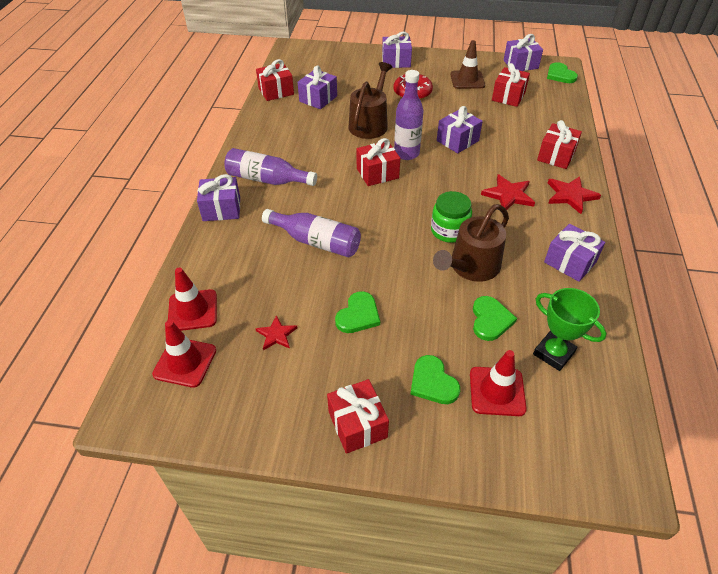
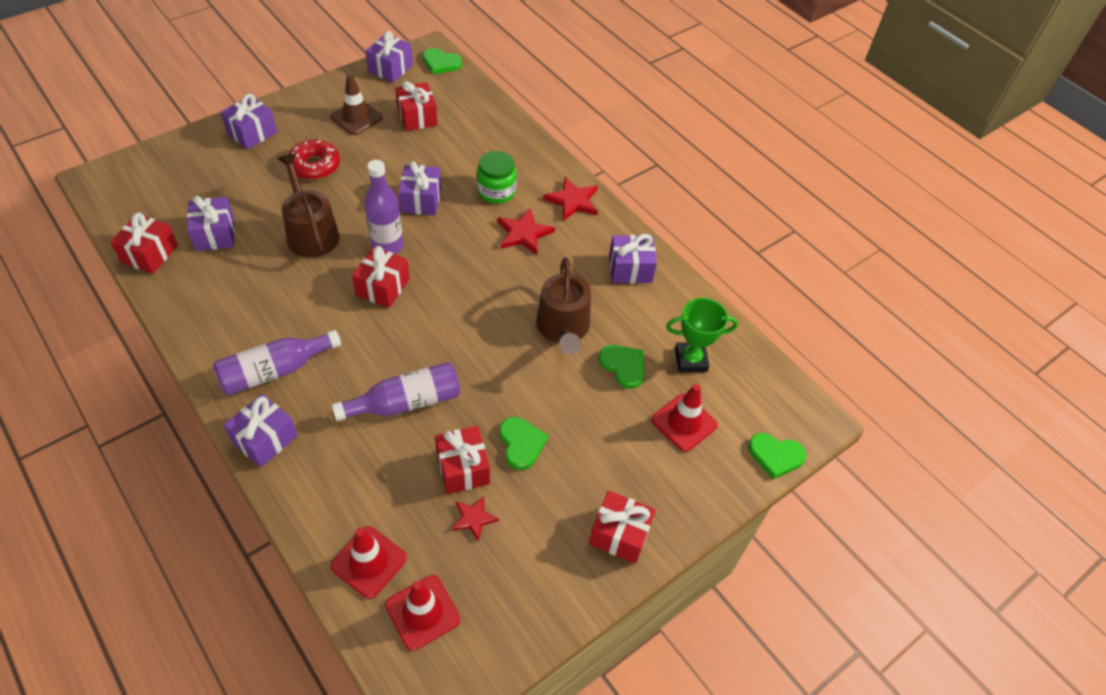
camera: 50 degrees left, 5 degrees up
green heart [410,355,460,404] -> green heart moved to [748,433,807,479]
green jar [431,191,472,243] -> green jar moved to [477,151,517,204]
red gift [537,120,582,169] -> red gift moved to [435,426,490,494]

